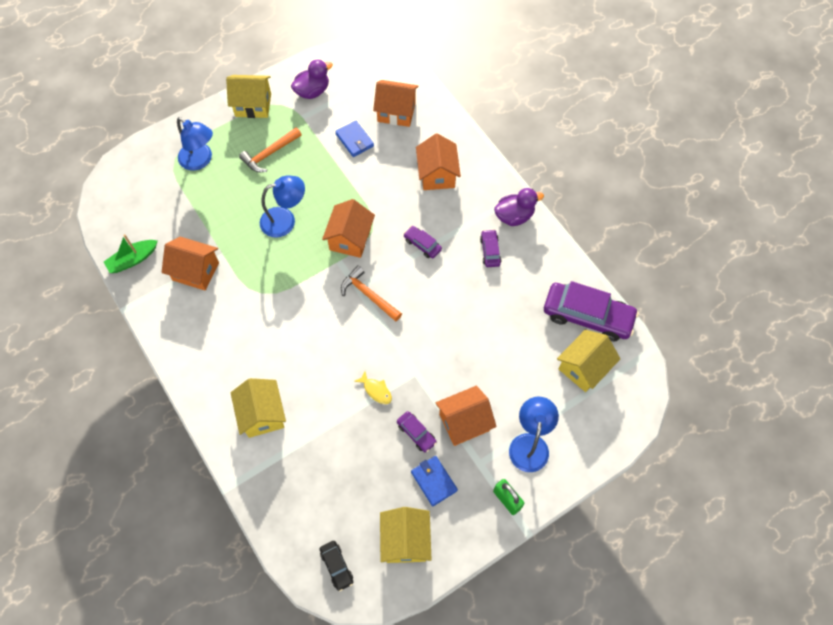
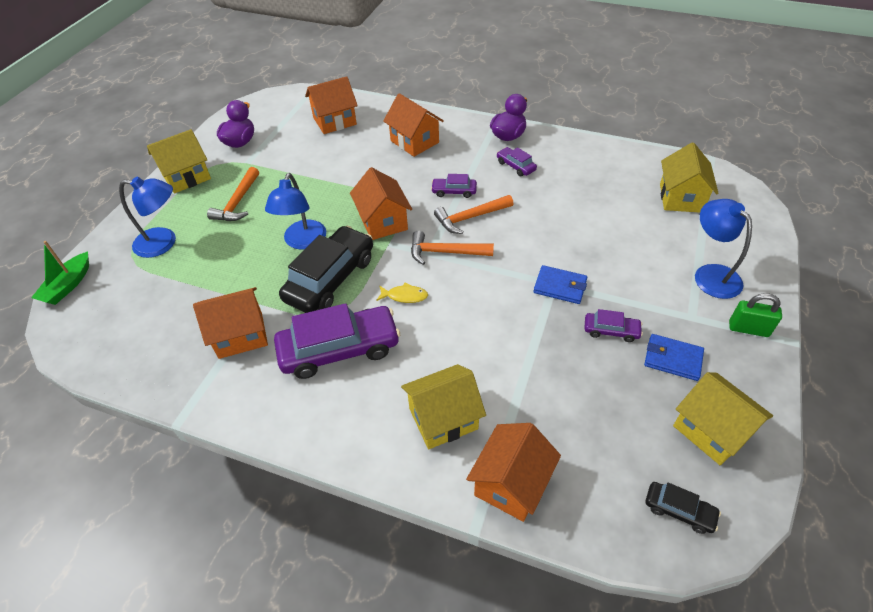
camera: 35 degrees left, 15 degrees down
green boat [104,234,158,273] -> green boat moved to [31,241,89,305]
yellow house [231,378,286,438] -> yellow house turned 60 degrees counterclockwise [401,364,486,449]
blue lamp [260,175,305,238] -> blue lamp turned 150 degrees clockwise [265,173,326,250]
blue wallet [335,121,374,157] -> blue wallet moved to [533,265,587,304]
yellow fish [354,371,392,404] -> yellow fish moved to [376,283,428,303]
orange house [436,386,497,446] -> orange house moved to [466,423,561,522]
purple car [544,281,639,341] -> purple car moved to [274,303,400,379]
none -> black car [279,226,373,313]
none -> orange hammer [434,195,513,234]

